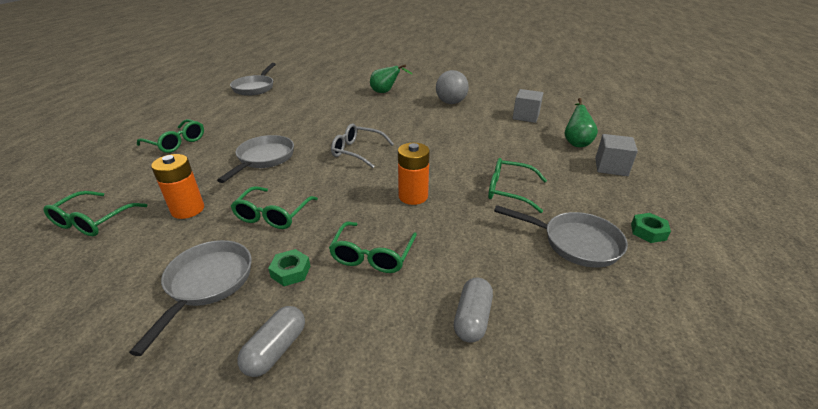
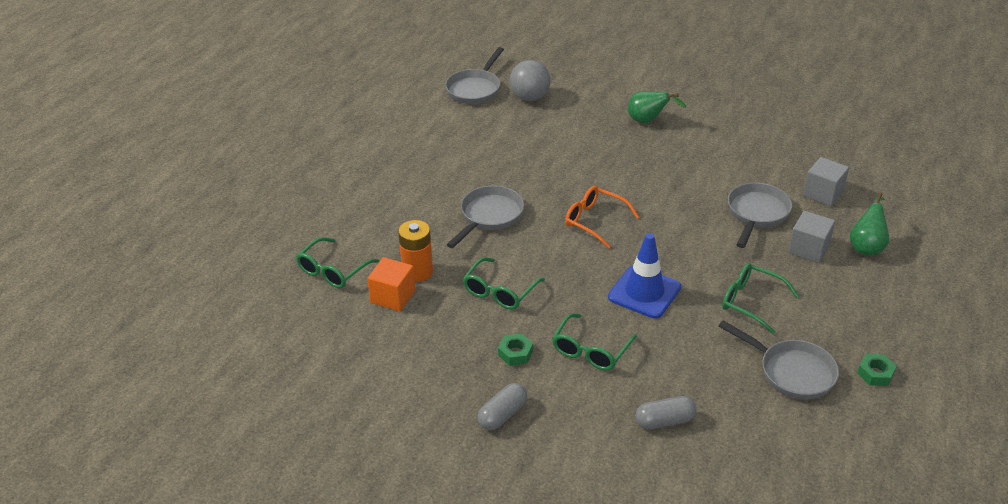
camera: 15 degrees right, 5 degrees up
grey pan [129,240,251,356] -> grey pan moved to [728,183,792,248]
green glasses [137,119,204,153] -> none
grey glasses [331,124,394,168] -> orange glasses [565,186,639,248]
orange battery [398,143,430,205] -> blue traffic cone [608,233,681,319]
grey ball [436,70,469,104] -> grey ball moved to [510,60,551,101]
grey capsule [454,277,493,343] -> grey capsule turned 45 degrees clockwise [635,396,696,429]
grey cube [595,134,638,176] -> grey cube moved to [788,211,835,263]
none -> orange cube [367,257,415,311]

